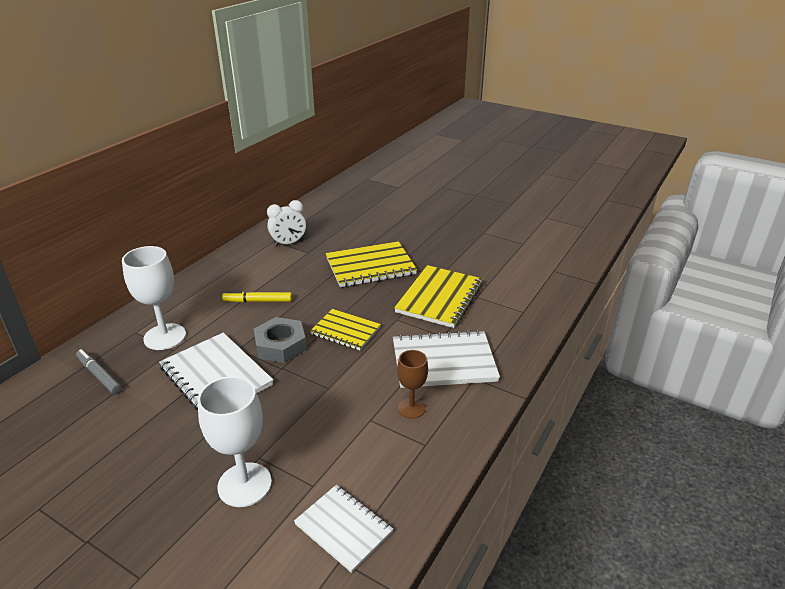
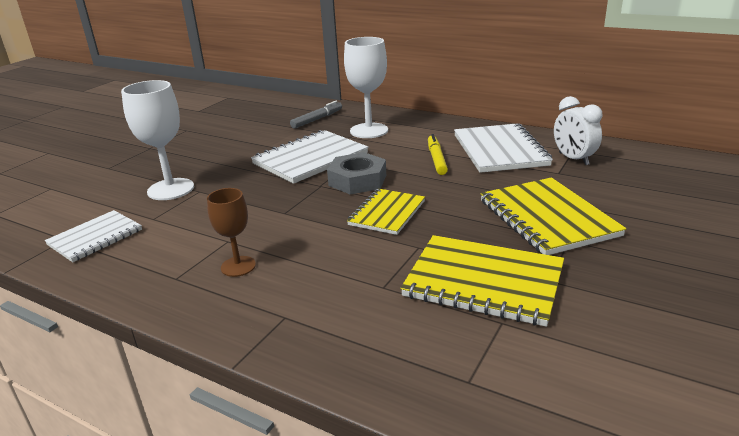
camera: 90 degrees right, 5 degrees down
white notebook [393,330,500,388] -> white notebook moved to [454,123,553,173]

